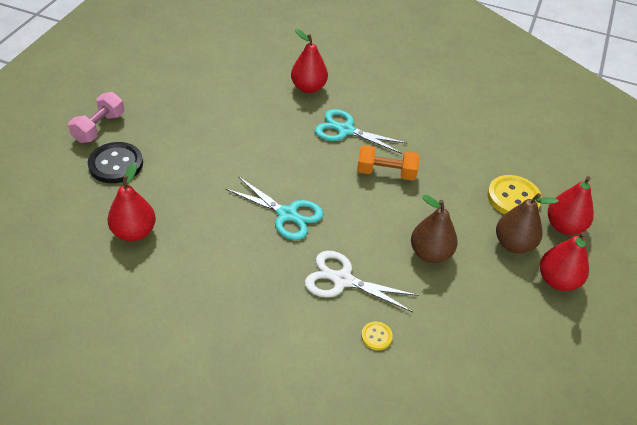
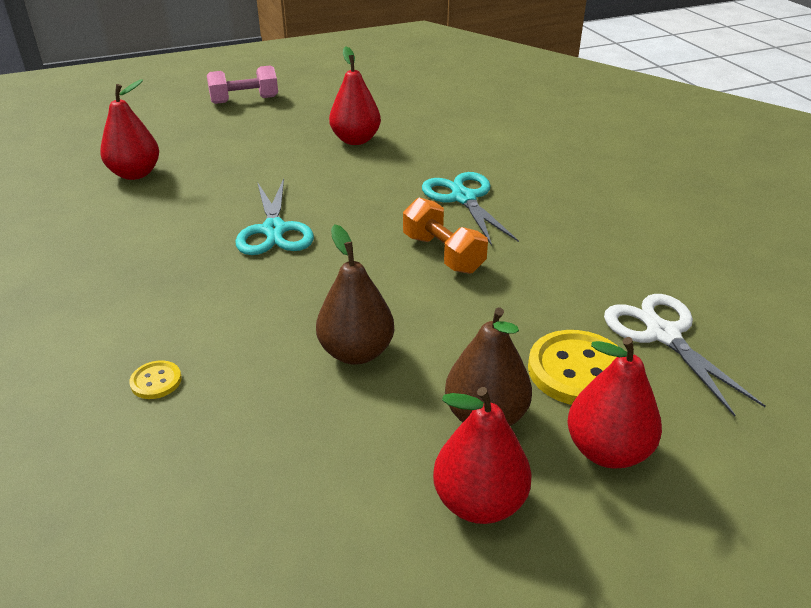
camera: 50 degrees right, 10 degrees down
black button [88,142,143,183] -> none
red pear [291,29,328,93] -> red pear moved to [329,47,381,145]
white scissors [305,251,419,312] -> white scissors moved to [604,294,765,417]

